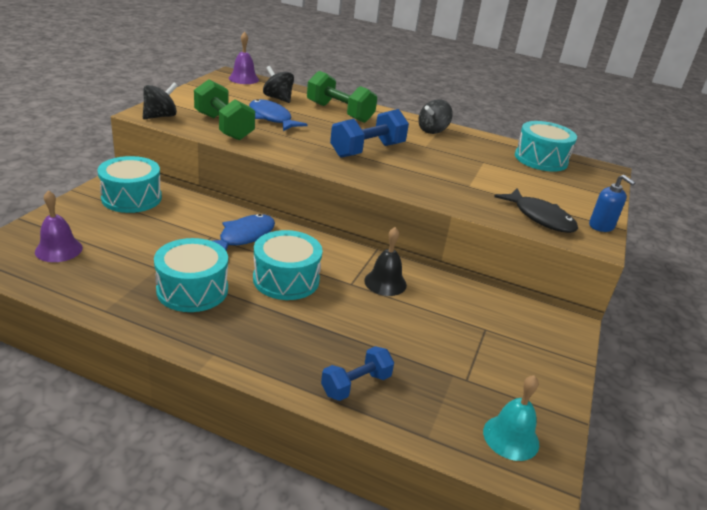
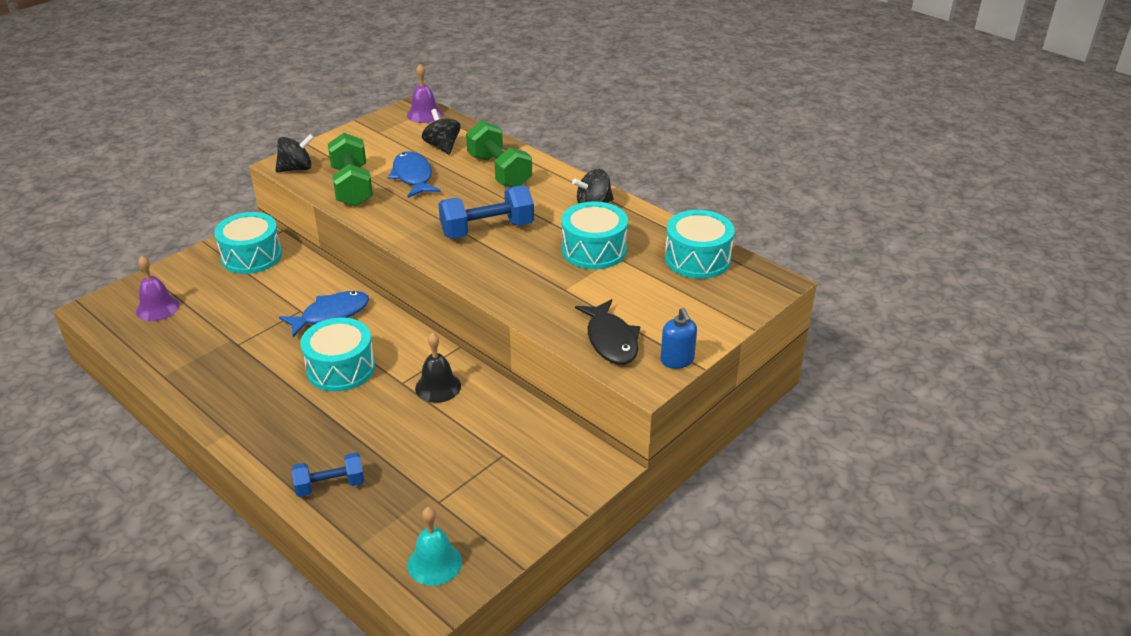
camera: 25 degrees right, 5 degrees up
turquoise drum [154,238,228,312] -> turquoise drum moved to [561,201,628,269]

